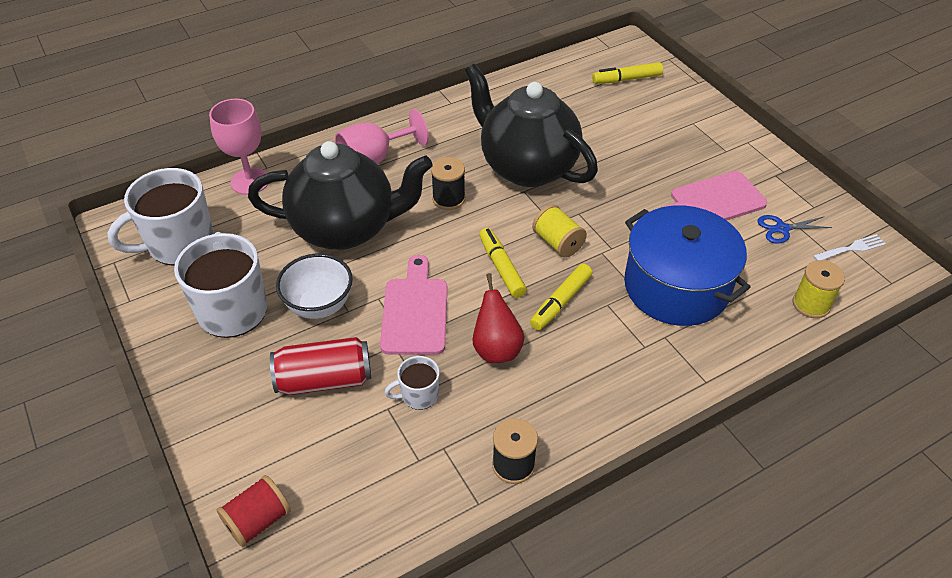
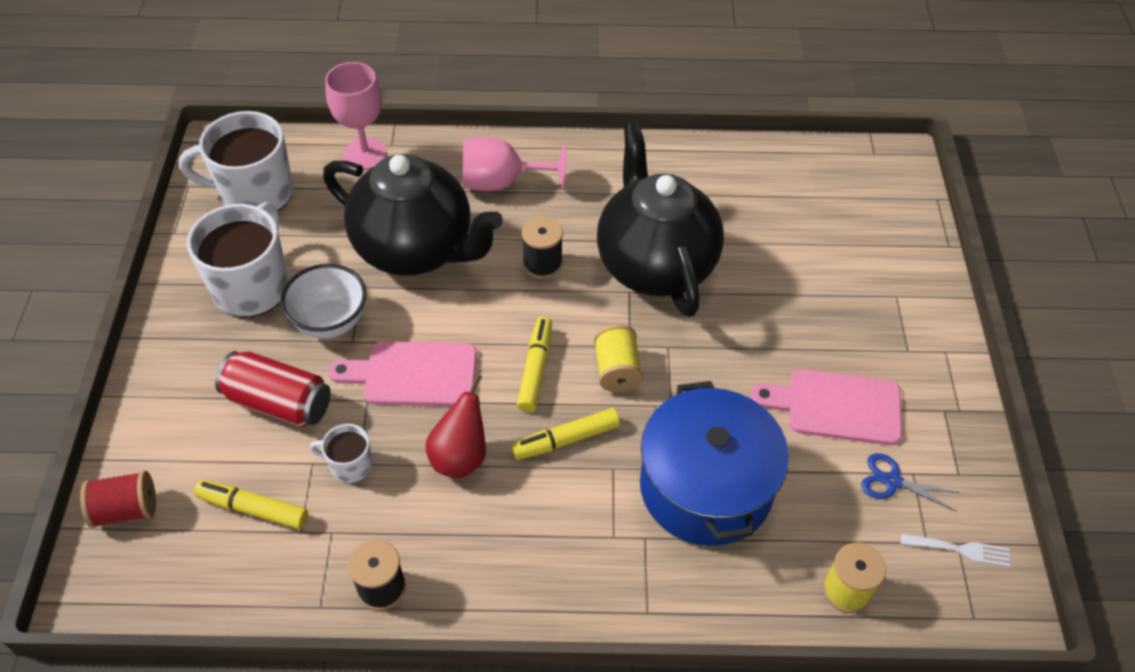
camera: 30 degrees right, 5 degrees up
pink cutting board [380,255,447,355] -> pink cutting board turned 120 degrees counterclockwise [328,341,477,406]
yellow marker [592,62,663,84] -> yellow marker moved to [194,480,308,529]

